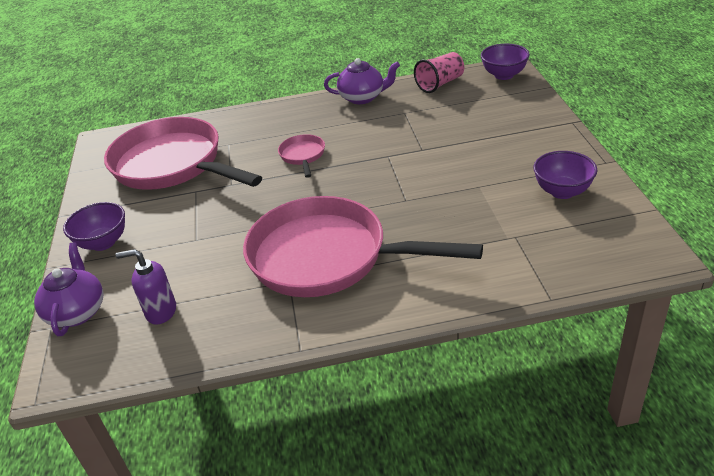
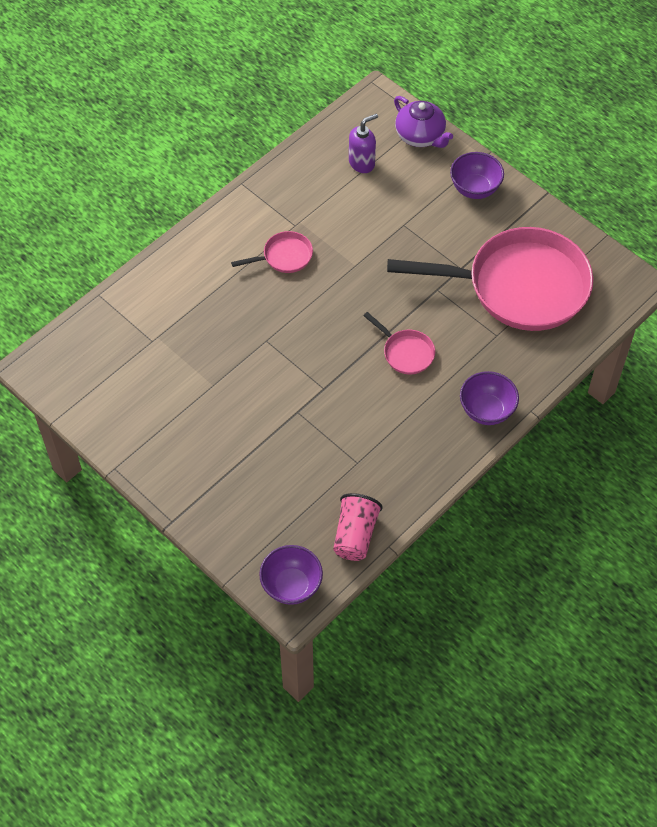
camera: 140 degrees right, 20 degrees up
pink pan [243,196,483,297] -> pink pan [231,231,313,273], size x0.41
purple teapot [324,58,400,104] -> none
purple bowl [533,151,598,199] -> purple bowl moved to [460,371,519,425]

